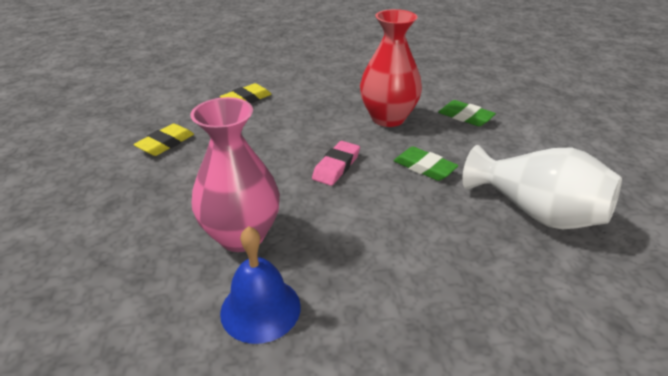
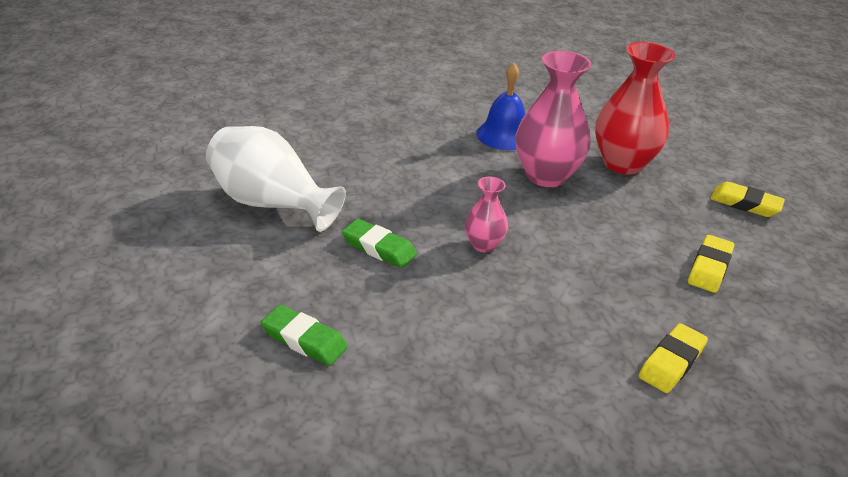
camera: 170 degrees right, 0 degrees up
pink eraser [312,141,360,186] -> pink vase [465,177,508,253]
red vase [360,9,422,127] -> red vase moved to [595,42,675,174]
none -> yellow eraser [710,182,785,217]

